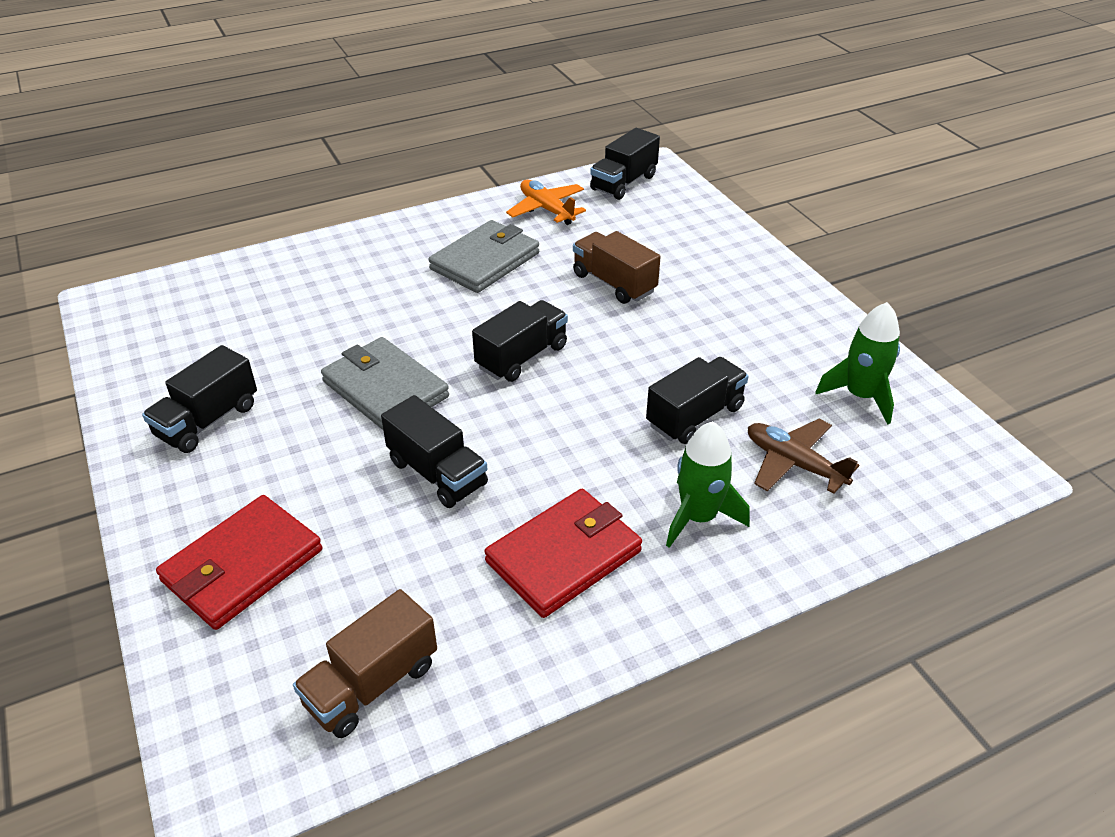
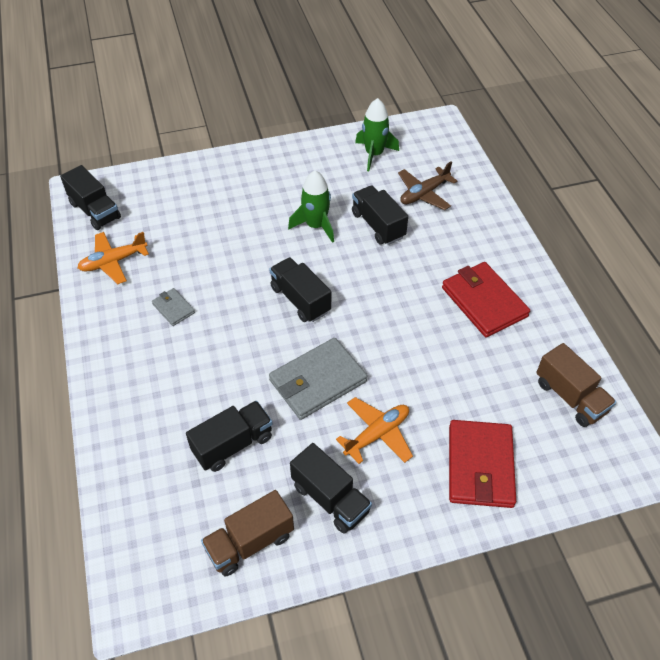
camera: 80 degrees left, 10 degrees up
red wallet [156,495,323,630] -> red wallet turned 45 degrees clockwise [449,420,516,508]
black truck [381,395,488,508] -> black truck moved to [186,401,273,472]
grey wallet [428,220,539,293] -> grey wallet [152,288,195,326], size x0.50
brown truck [573,231,661,304] -> brown truck moved to [201,490,294,576]
green rocket [666,421,750,548] -> green rocket moved to [288,170,334,243]
none -> orange plane [336,397,413,464]

